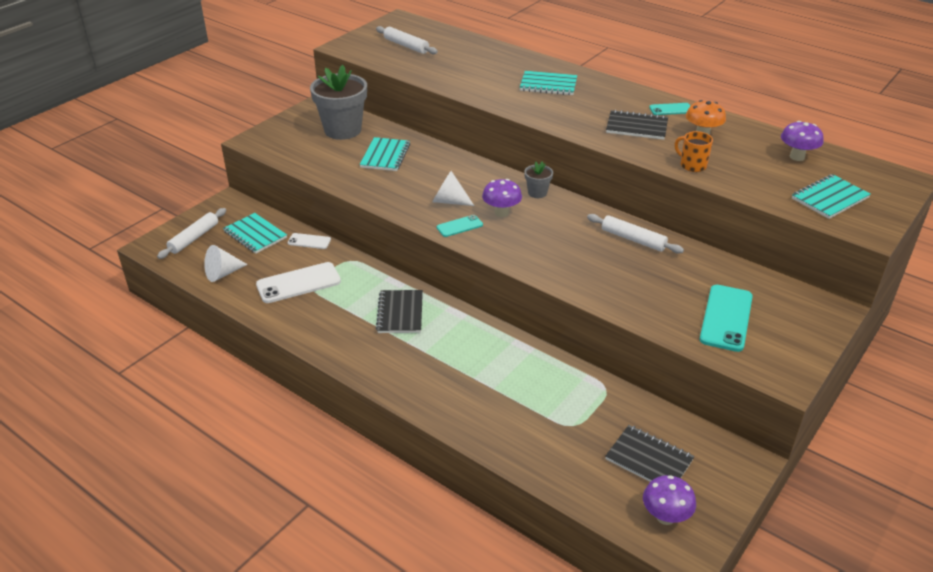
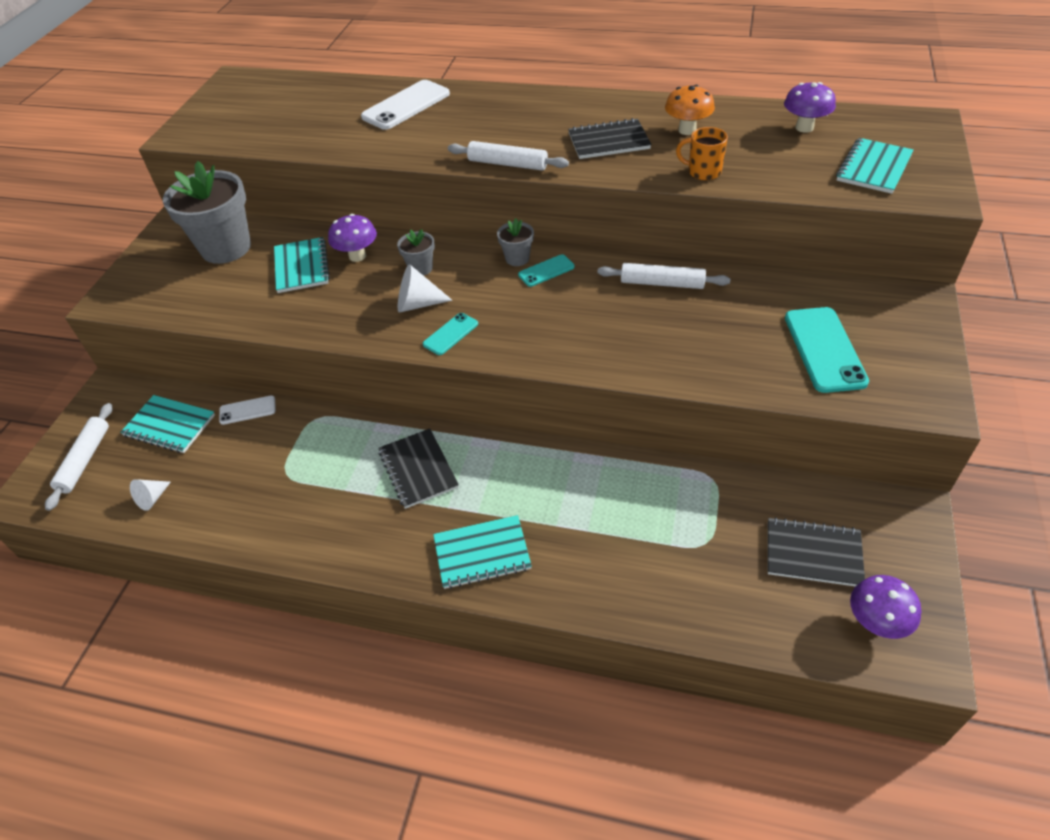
camera: 20 degrees left, 10 degrees up
white cone [204,245,248,282] -> white cone [130,479,171,511], size x0.65
white phone [256,262,341,303] -> white phone moved to [361,80,450,130]
white rolling pin [376,26,438,54] -> white rolling pin moved to [448,141,569,171]
purple mushroom [482,179,522,217] -> purple mushroom moved to [328,214,377,262]
turquoise notebook [520,71,577,95] -> turquoise notebook moved to [433,515,532,589]
turquoise phone [649,103,690,115] -> turquoise phone moved to [518,254,575,287]
none -> grey flower pot [397,229,435,276]

